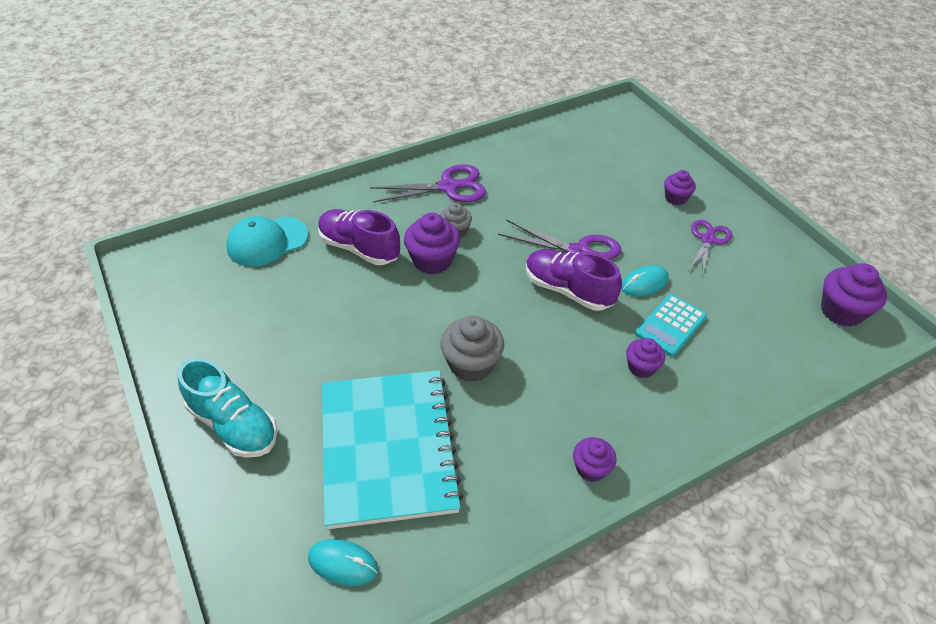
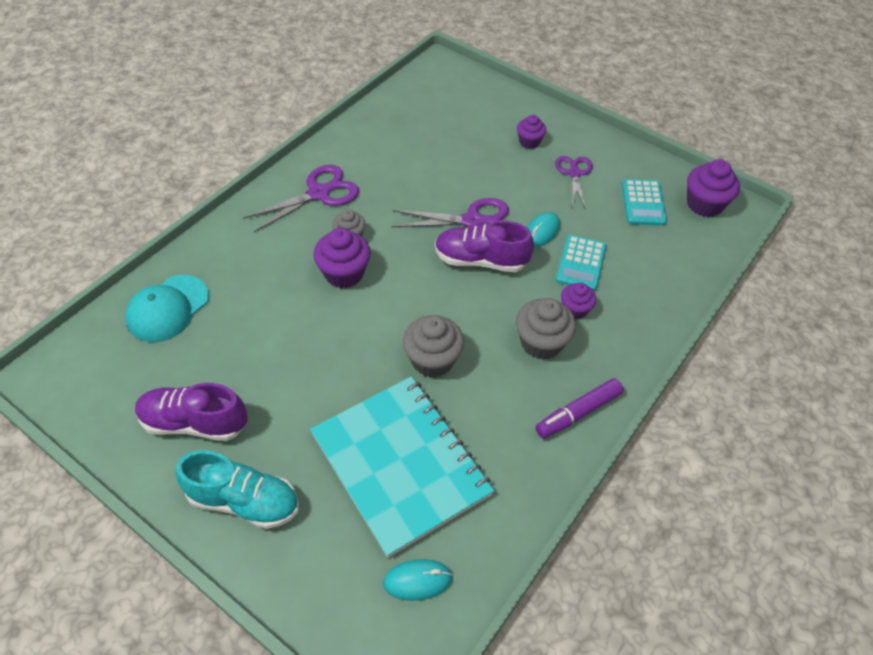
camera: 25 degrees left, 5 degrees up
purple shoe [318,209,400,265] -> purple shoe moved to [135,383,248,441]
purple cupcake [573,437,617,482] -> purple marker [535,378,623,439]
none -> grey cupcake [516,298,576,360]
none -> turquoise calculator [622,179,667,226]

